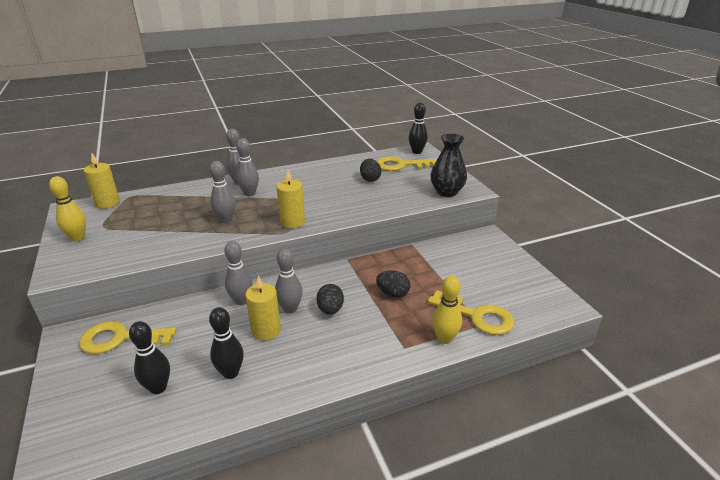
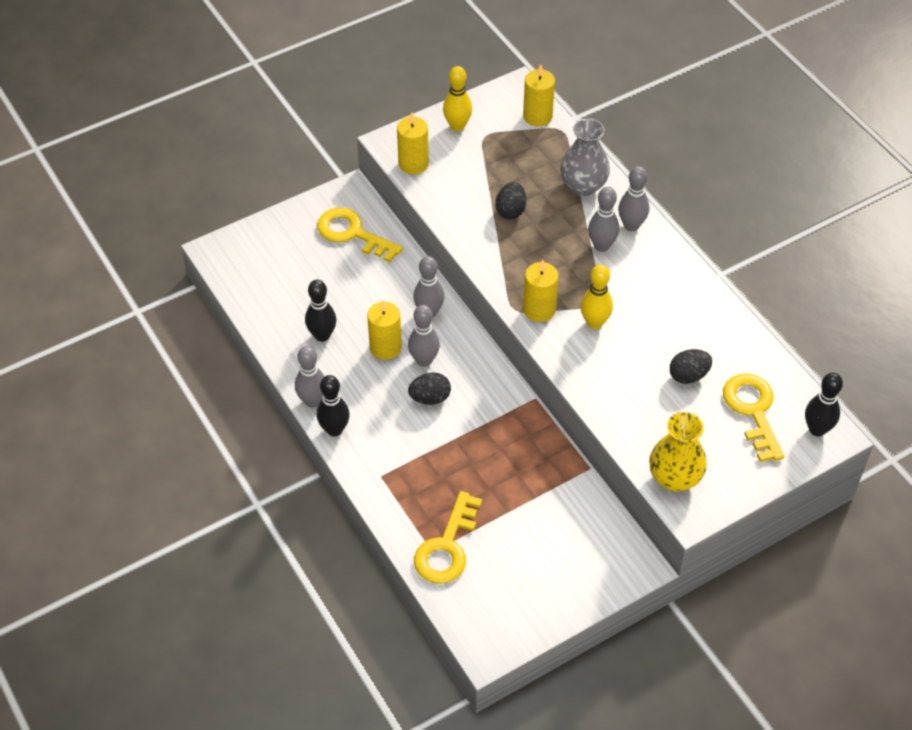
camera: 80 degrees right, 20 degrees up
yellow key [79,321,176,354] -> yellow key turned 45 degrees counterclockwise [317,207,403,262]
black bowling pin [129,321,170,394] -> black bowling pin moved to [317,375,350,437]
grey bowling pin [209,161,236,223] -> grey bowling pin moved to [295,346,325,408]
black egg [376,270,410,298] -> black egg moved to [496,182,526,220]
black vase [430,134,467,197] -> yellow vase [649,412,707,491]
yellow bowling pin [432,275,462,344] -> yellow bowling pin moved to [580,264,613,329]
none -> yellow candle [397,112,429,174]
none -> grey vase [560,118,610,196]

